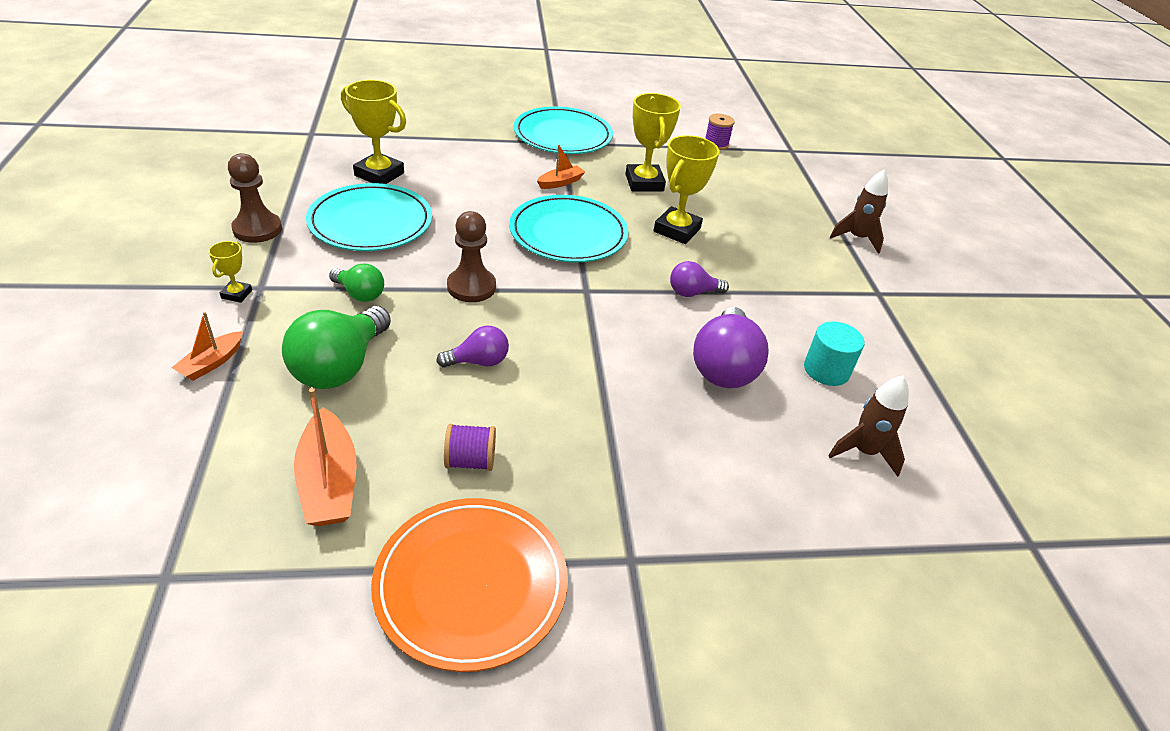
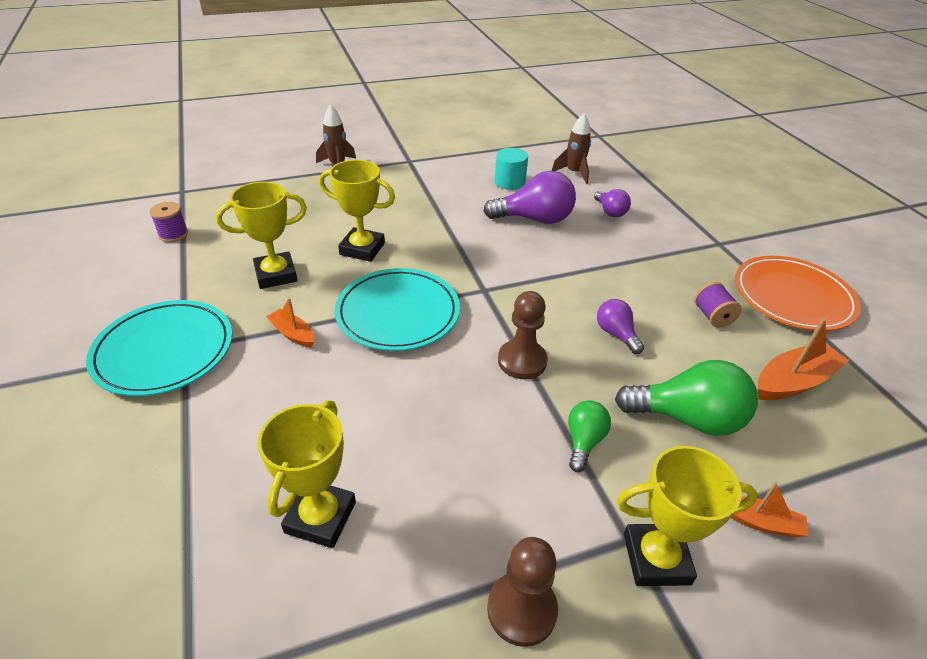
camera: 100 degrees left, 0 degrees up
yellow trophy [208,241,252,303] -> yellow trophy [617,446,758,586], size x2.01
turquoise plate [306,183,432,251] -> none
purple light bulb [670,261,729,297] -> purple light bulb moved to [594,189,631,217]

